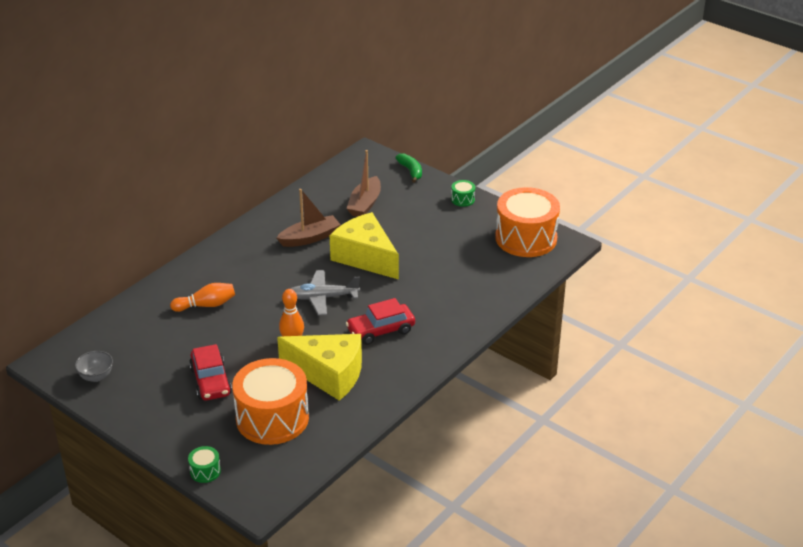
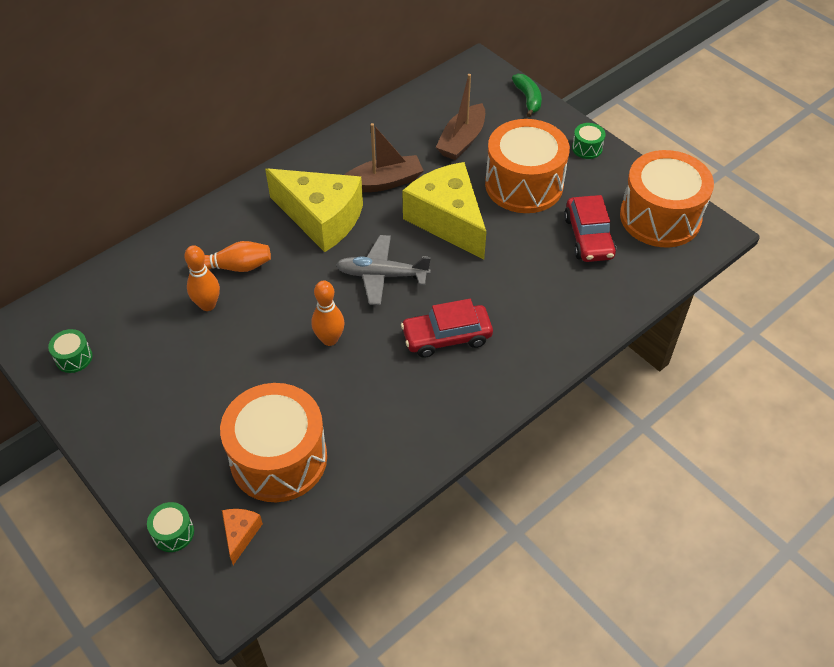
camera: 10 degrees right, 15 degrees up
grey bowl [75,351,113,382] -> green drum [48,329,92,373]
red car [189,344,232,400] -> red car moved to [564,195,616,262]
yellow cheese [277,334,362,401] -> yellow cheese moved to [265,168,363,252]
none -> orange bowling pin [184,245,220,311]
none -> orange cheese [222,509,263,565]
none -> orange drum [485,119,570,213]

